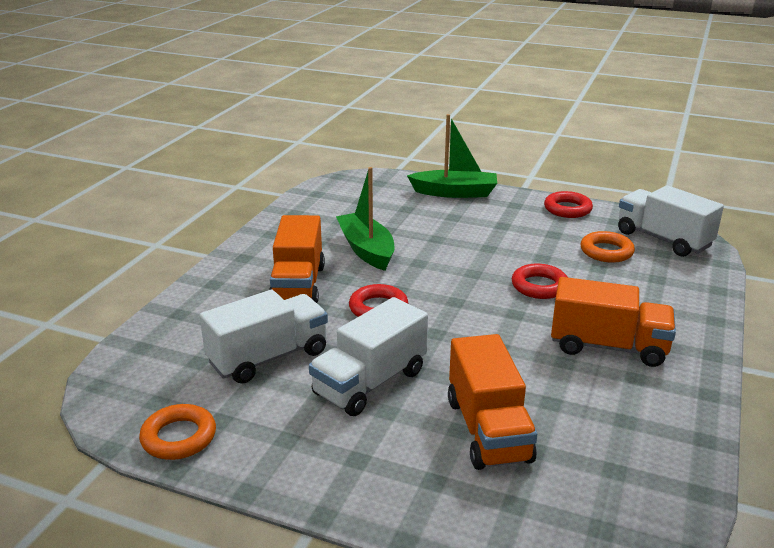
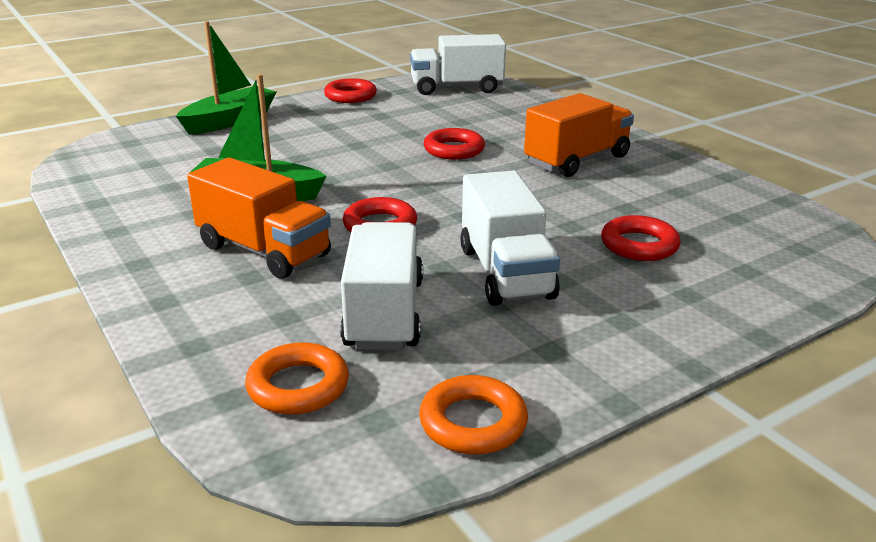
camera: 55 degrees left, 0 degrees up
orange truck [448,334,537,470] -> red ring [601,215,681,261]
orange ring [581,231,635,263] -> orange ring moved to [245,342,349,415]

